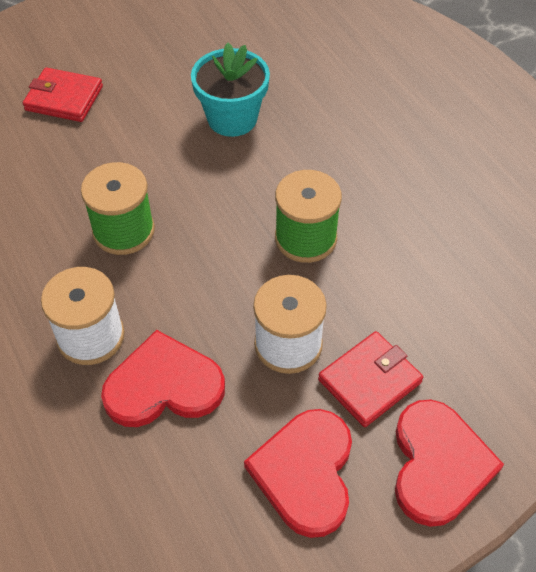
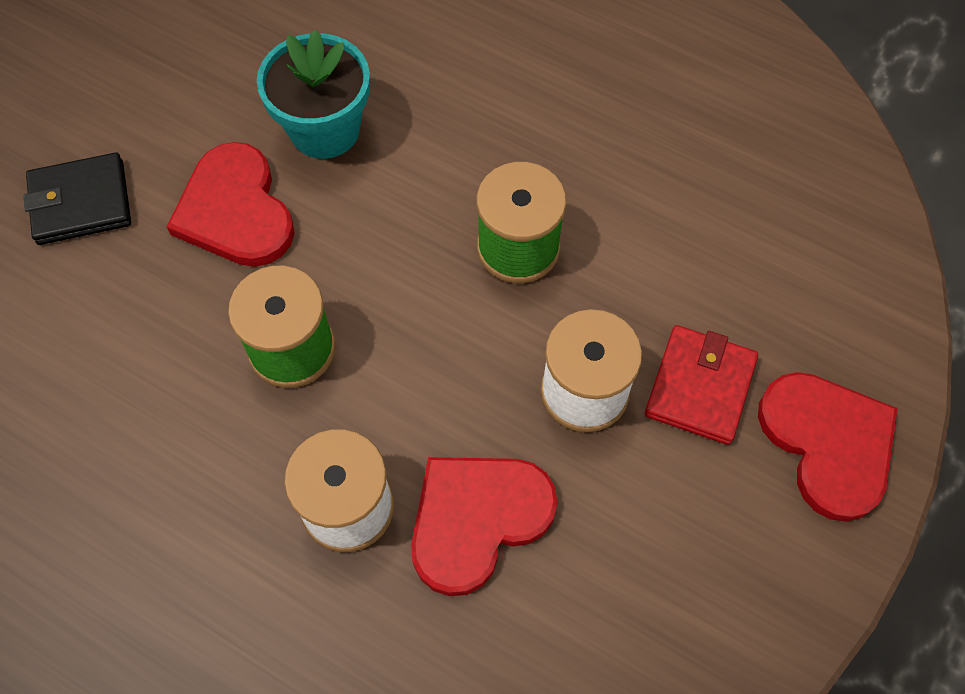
camera: 30 degrees left, 10 degrees up
red wallet [23,68,103,122] -> black wallet [24,152,131,245]
red heart [244,409,352,538] -> red heart moved to [166,142,295,267]

